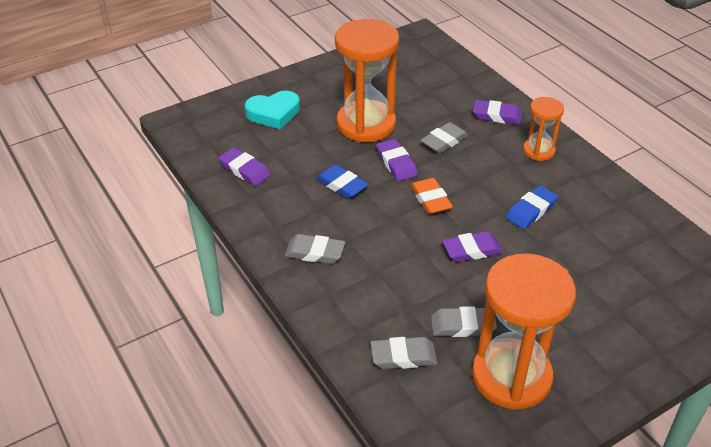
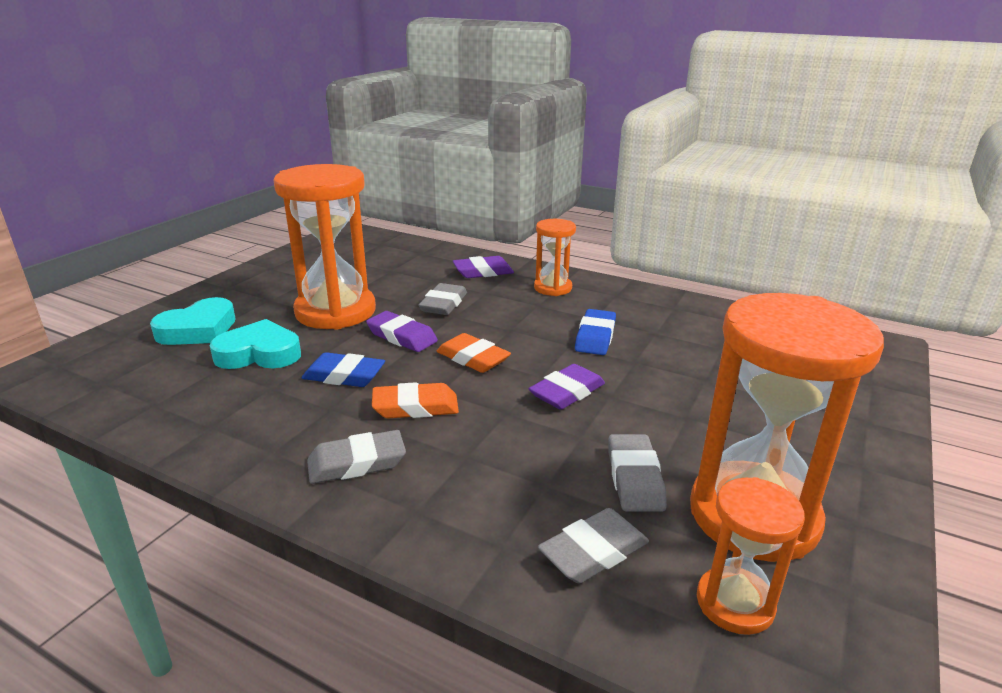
camera: 30 degrees left, 15 degrees down
purple eraser [219,147,271,186] -> none
grey eraser [431,306,497,337] -> grey eraser turned 60 degrees counterclockwise [608,434,667,512]
none -> turquoise heart [210,319,301,369]
none -> orange eraser [372,382,459,418]
none -> orange hourglass [697,477,805,635]

